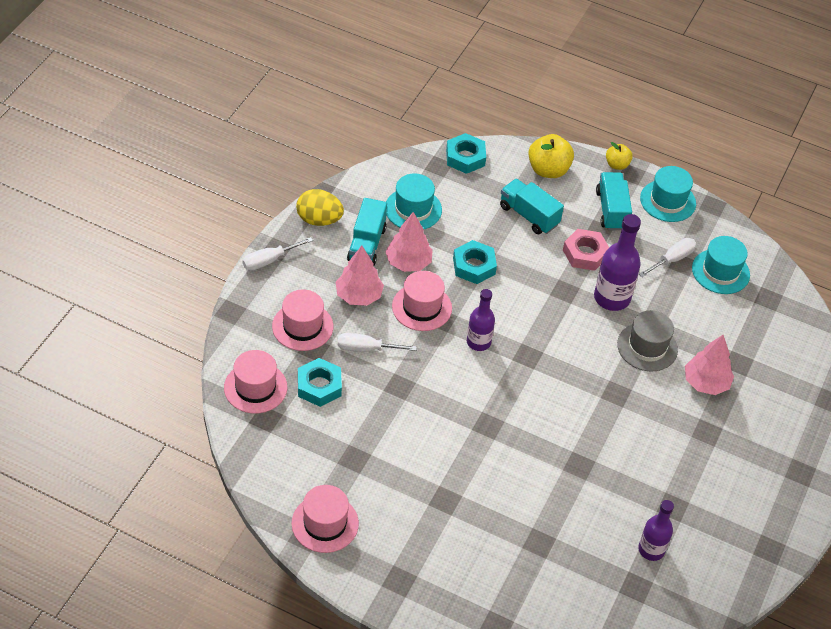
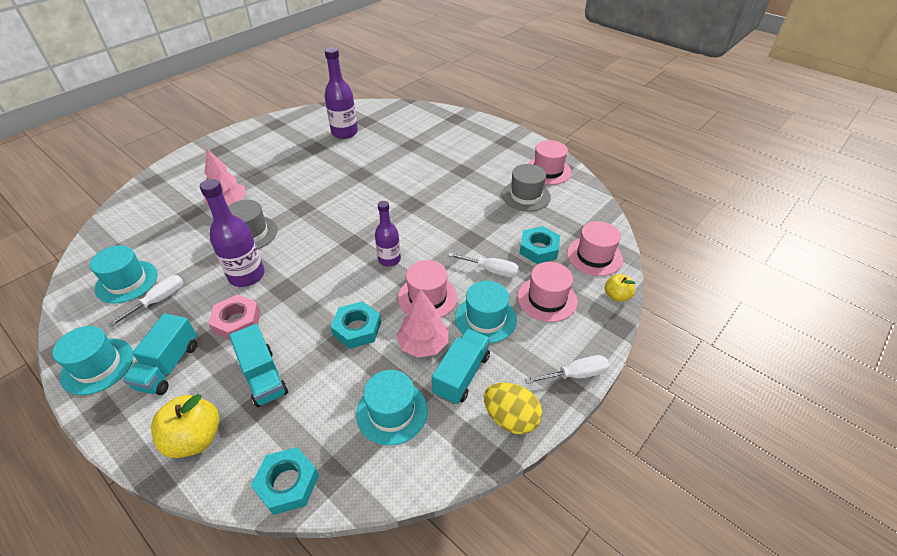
camera: 160 degrees left, 5 degrees down
pink tree [335,246,384,306] -> turquoise hat [455,281,517,344]
yellow apple [606,142,633,170] -> yellow apple moved to [605,274,635,302]
purple bottle [638,500,674,561] -> purple bottle [325,47,358,139], size x1.54
white screwdriver [639,238,696,277] -> white screwdriver turned 150 degrees clockwise [107,275,183,327]
none -> grey hat [502,164,551,211]

